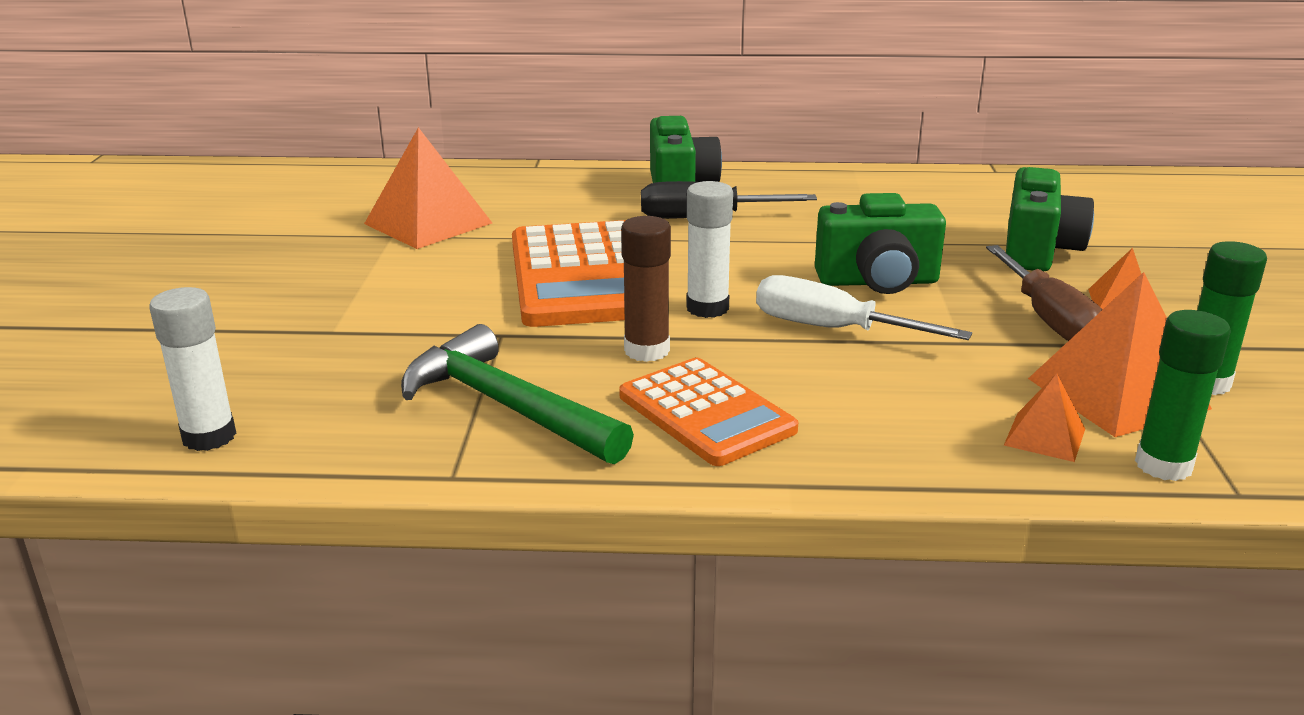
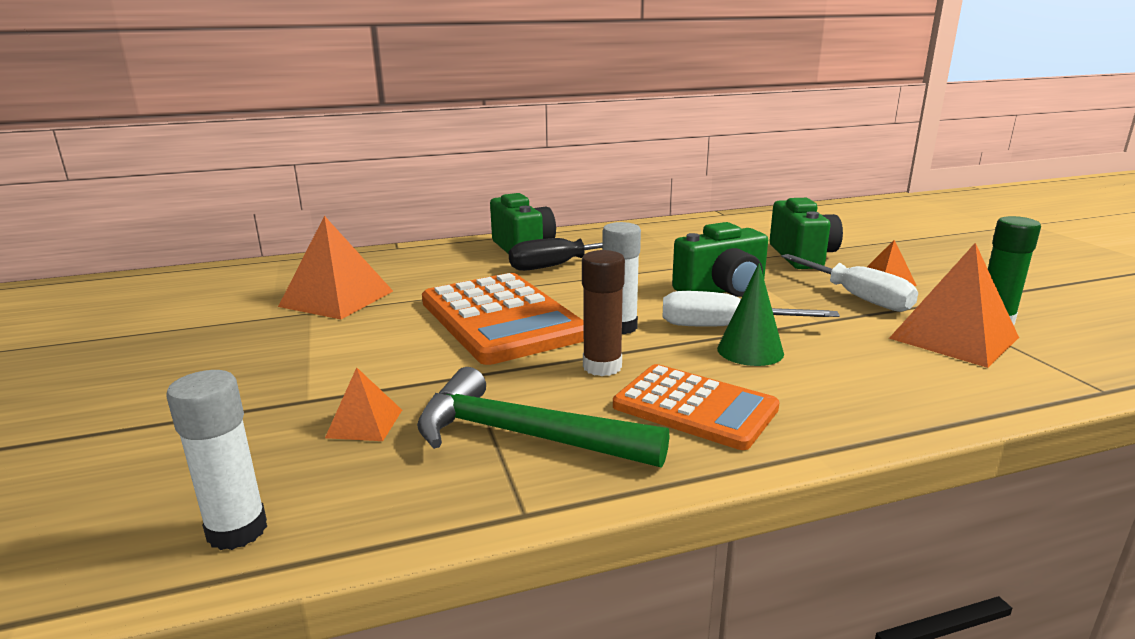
camera: 20 degrees left, 5 degrees down
brown screwdriver [986,245,1103,341] -> white screwdriver [781,254,918,312]
orange pyramid [1004,373,1085,462] -> orange pyramid moved to [325,367,402,441]
green glue stick [1135,310,1231,481] -> none
none -> green cone [717,263,784,366]

